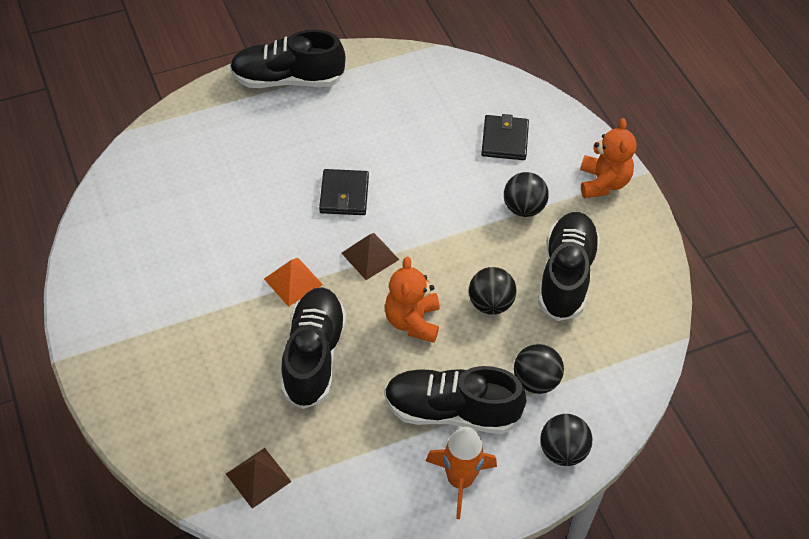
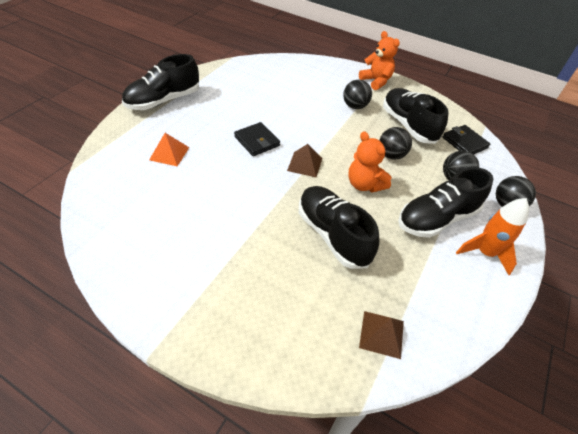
camera: 40 degrees left, 5 degrees down
orange pyramid [264,258,323,307] -> orange pyramid moved to [149,133,189,166]
black wallet [481,114,529,160] -> black wallet moved to [443,125,490,154]

